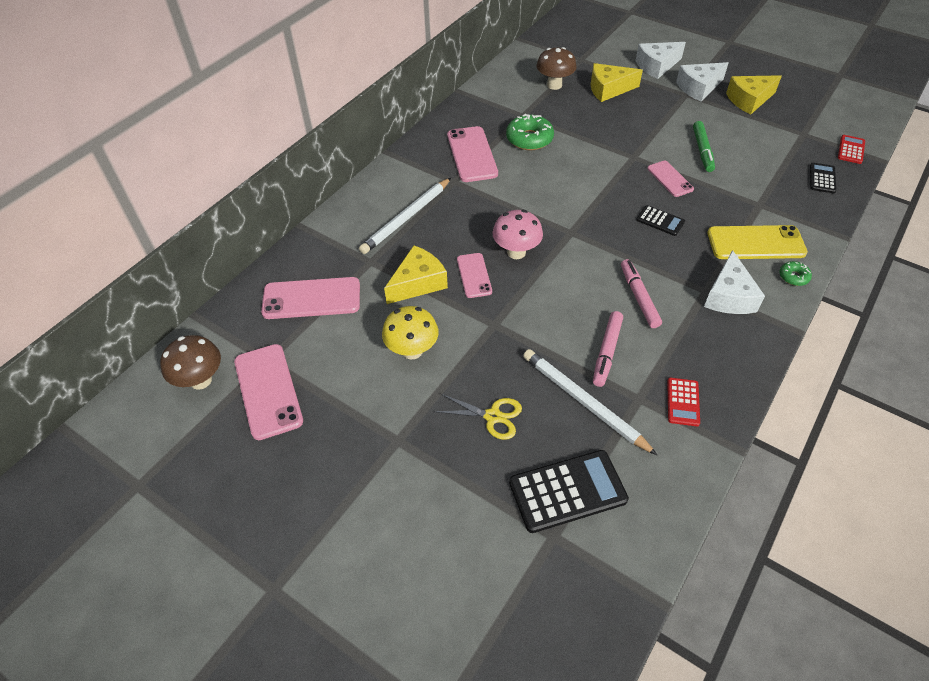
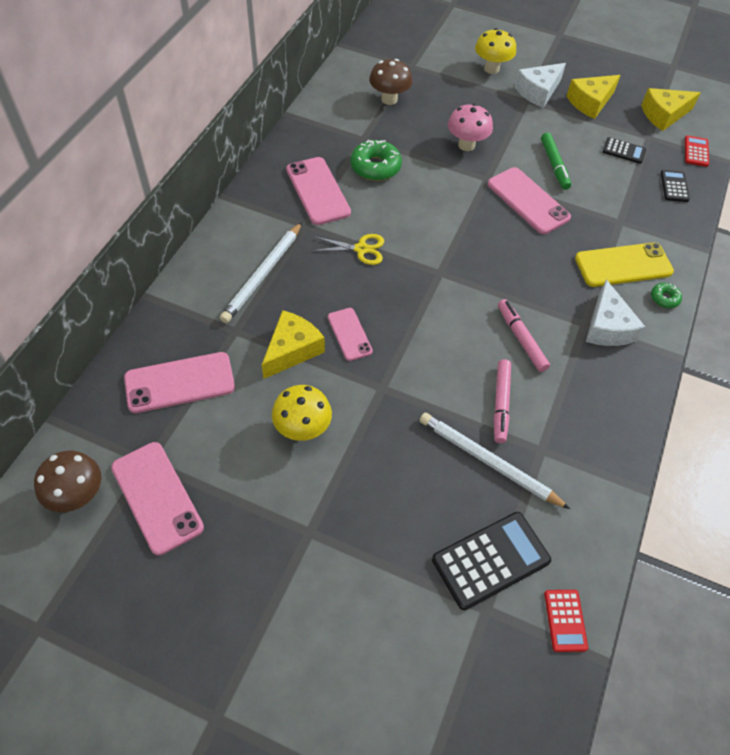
camera: 15 degrees left, 5 degrees up
yellow scissors [435,393,522,440] -> yellow scissors moved to [312,234,384,265]
pink mushroom [492,210,543,259] -> pink mushroom moved to [448,104,493,151]
yellow cheese [590,63,643,102] -> yellow cheese moved to [641,88,701,131]
white cheese [636,42,686,79] -> yellow mushroom [475,28,516,74]
black calculator [636,205,685,236] -> black calculator moved to [603,137,646,164]
pink phone [647,160,694,197] -> pink phone [488,167,571,234], size x1.65
red calculator [667,378,700,426] -> red calculator moved to [544,590,588,652]

